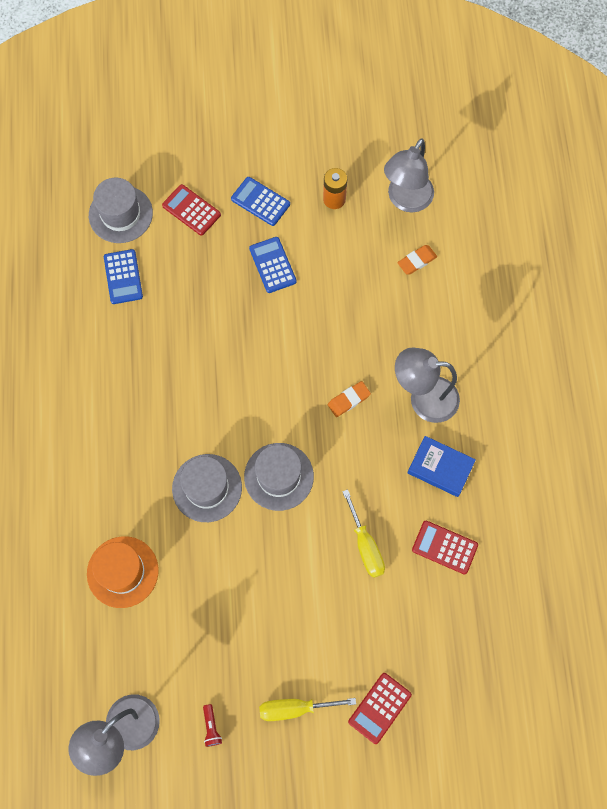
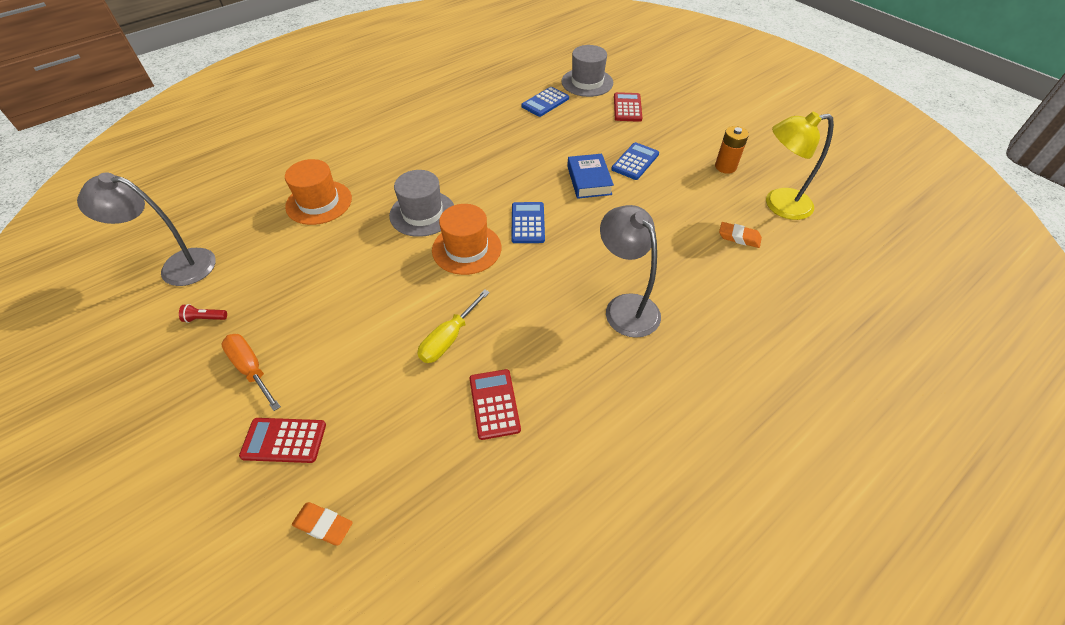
camera: 55 degrees right, 20 degrees down
red flashlight [203,704,222,747] -> red flashlight turned 45 degrees clockwise [179,304,227,323]
blue calculator [231,177,290,226] -> blue calculator moved to [511,202,545,243]
grey hat [244,443,314,511] -> orange hat [432,204,501,275]
yellow screwdriver [259,698,356,721] -> orange screwdriver [221,334,281,411]
orange eraser [328,381,371,417] -> orange eraser moved to [292,502,353,545]
grey lamp [384,138,434,212] -> yellow lamp [766,112,834,220]
blue book [407,436,476,497] -> blue book moved to [567,154,614,199]

